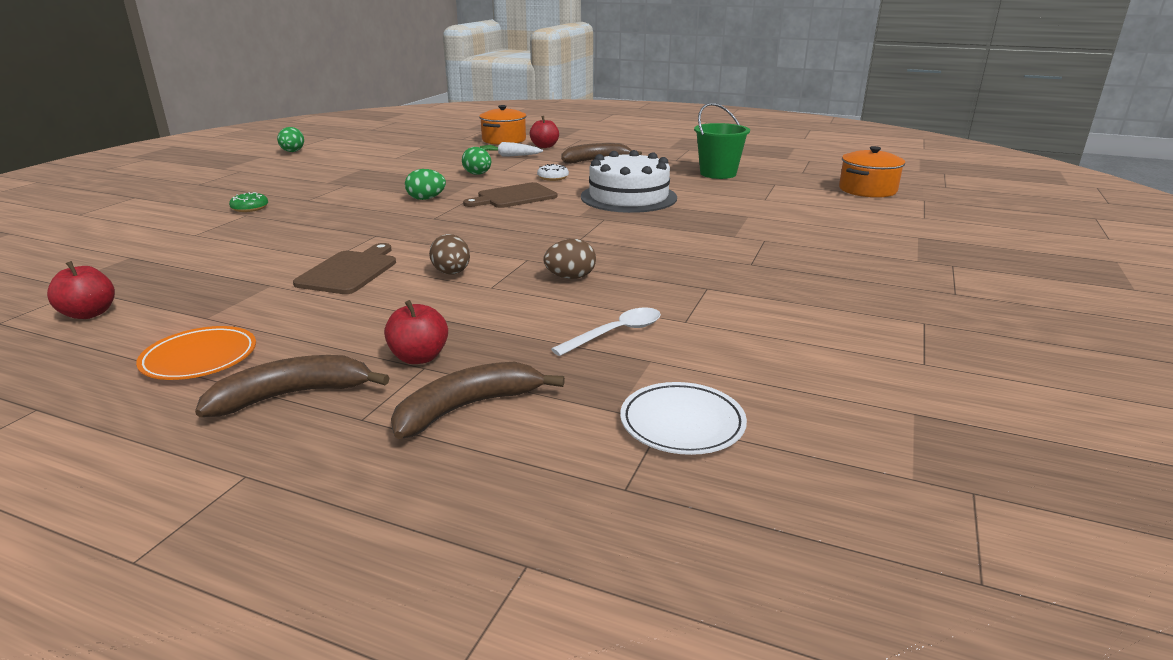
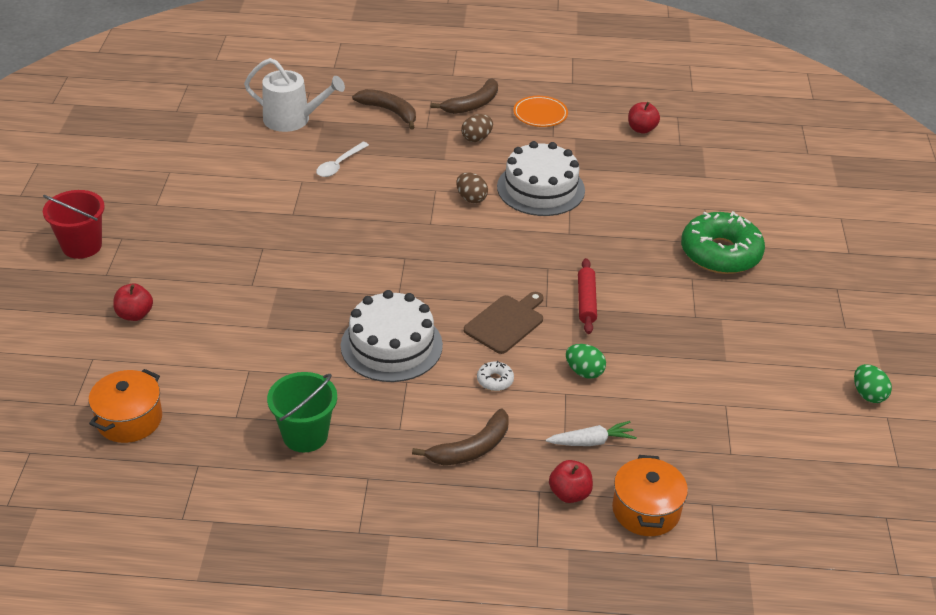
camera: 160 degrees right, 15 degrees up
green donut [229,192,268,212] -> green donut [681,211,765,274], size x2.50
brown cutting board [293,243,396,294] -> white cake [497,141,585,216]
red apple [384,300,448,364] -> red apple moved to [113,283,153,321]
brown banana [391,362,565,439] -> brown banana turned 90 degrees counterclockwise [352,89,416,130]
green egg [405,169,446,200] -> red rolling pin [578,258,597,334]
brown egg [543,239,596,279] -> brown egg moved to [461,114,493,142]
white plate [620,382,747,455] -> white watering can [244,58,345,132]
none -> red bucket [43,190,105,259]

